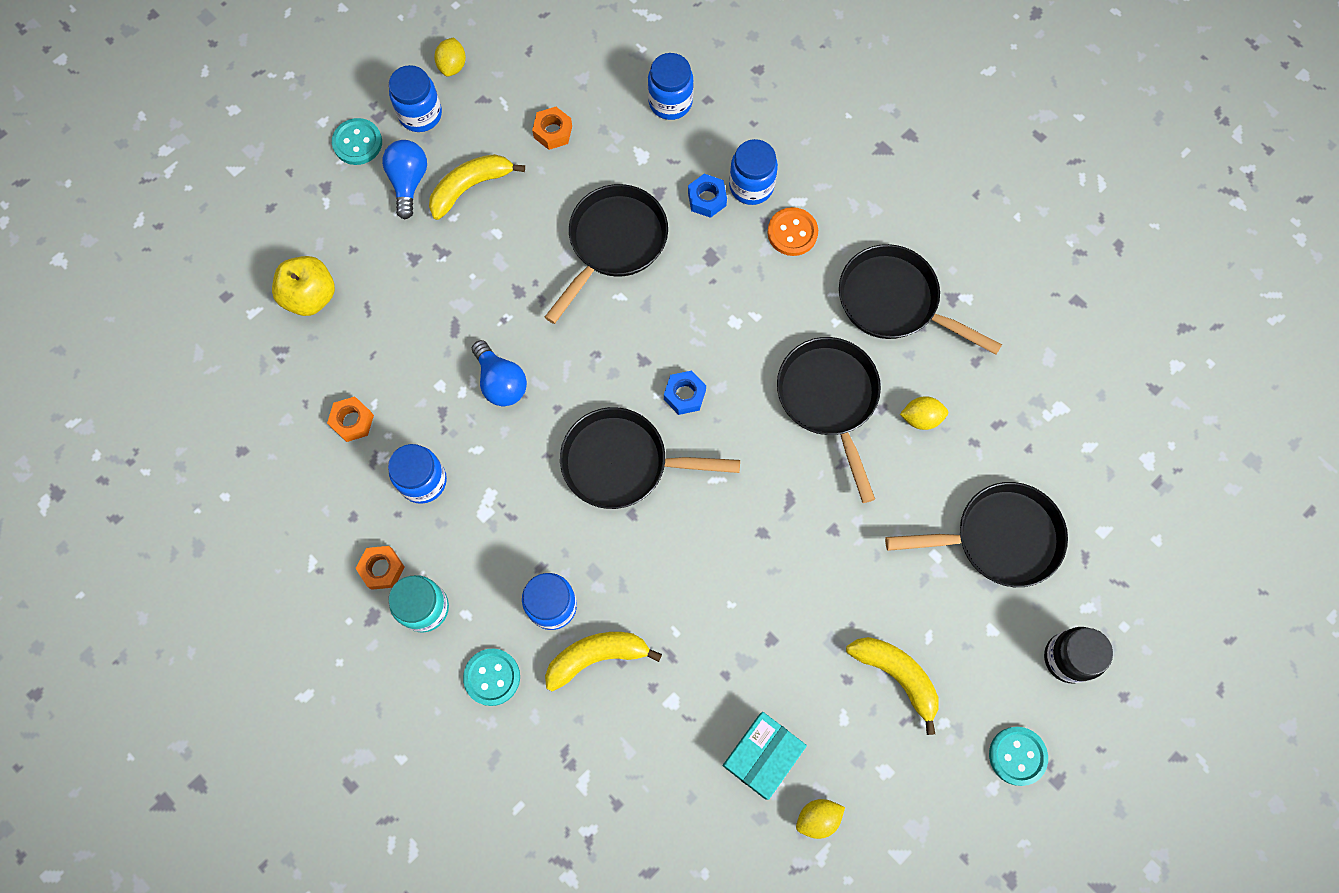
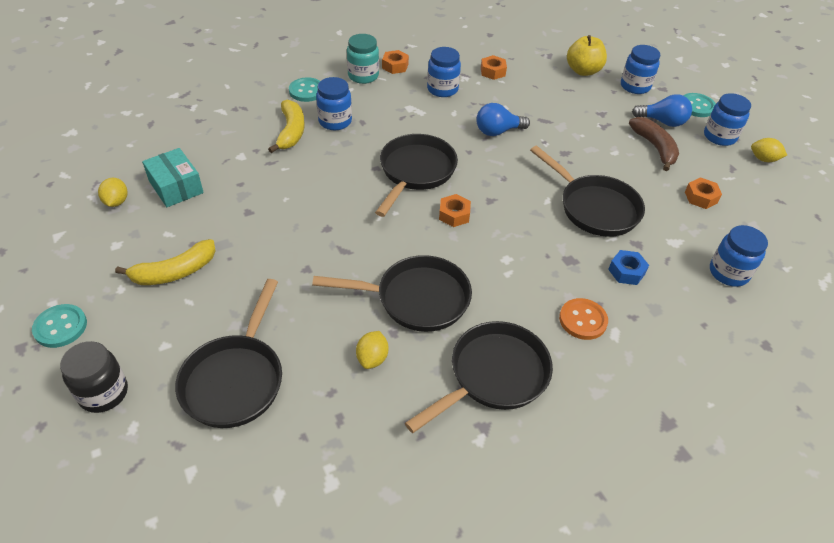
camera: 105 degrees right, 25 degrees down
yellow banana [429,154,525,220] -> brown banana [629,117,679,171]
blue nut [664,370,706,415] -> orange nut [439,194,471,227]
blue jar [729,139,778,205] -> blue jar moved to [621,45,660,94]

